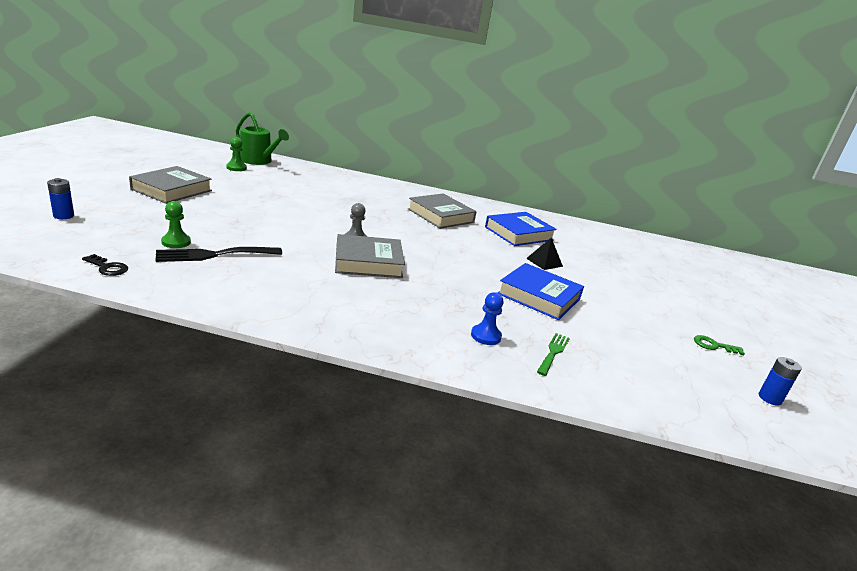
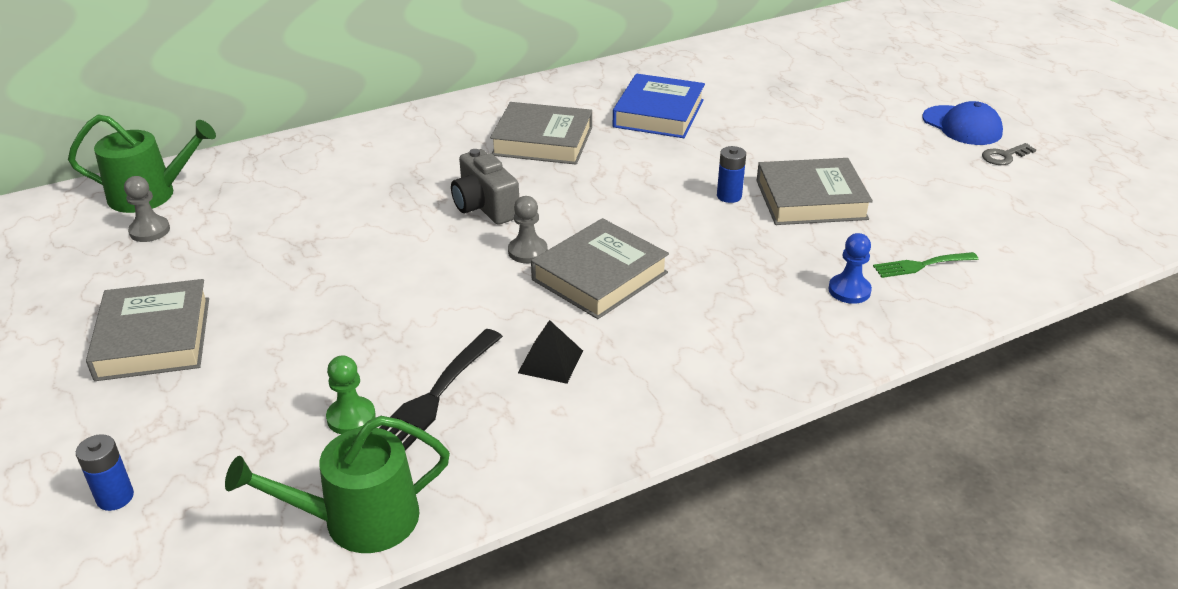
camera: 35 degrees left, 10 degrees up
black key [82,254,128,276] -> green watering can [225,416,450,553]
green pawn [226,137,247,171] -> grey pawn [124,176,170,242]
blue book [498,263,584,320] -> grey book [756,158,873,225]
black pyramid [526,238,563,270] -> black pyramid moved to [518,320,583,384]
green fork [537,333,570,376] -> green fork turned 90 degrees counterclockwise [873,252,978,278]
green key [694,335,745,355] -> grey key [982,143,1037,165]
blue battery [759,357,802,406] -> blue battery moved to [717,146,746,203]
none -> grey camera [451,149,519,225]
none -> blue cap [922,101,1003,145]

